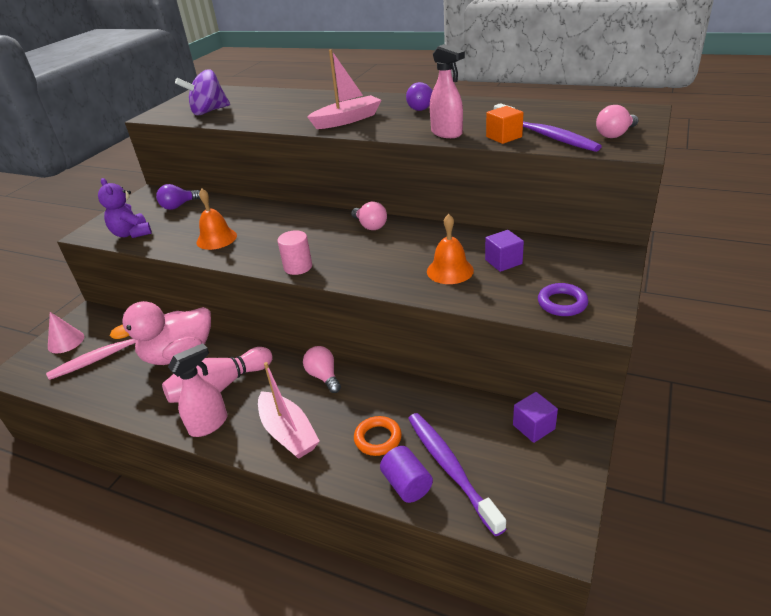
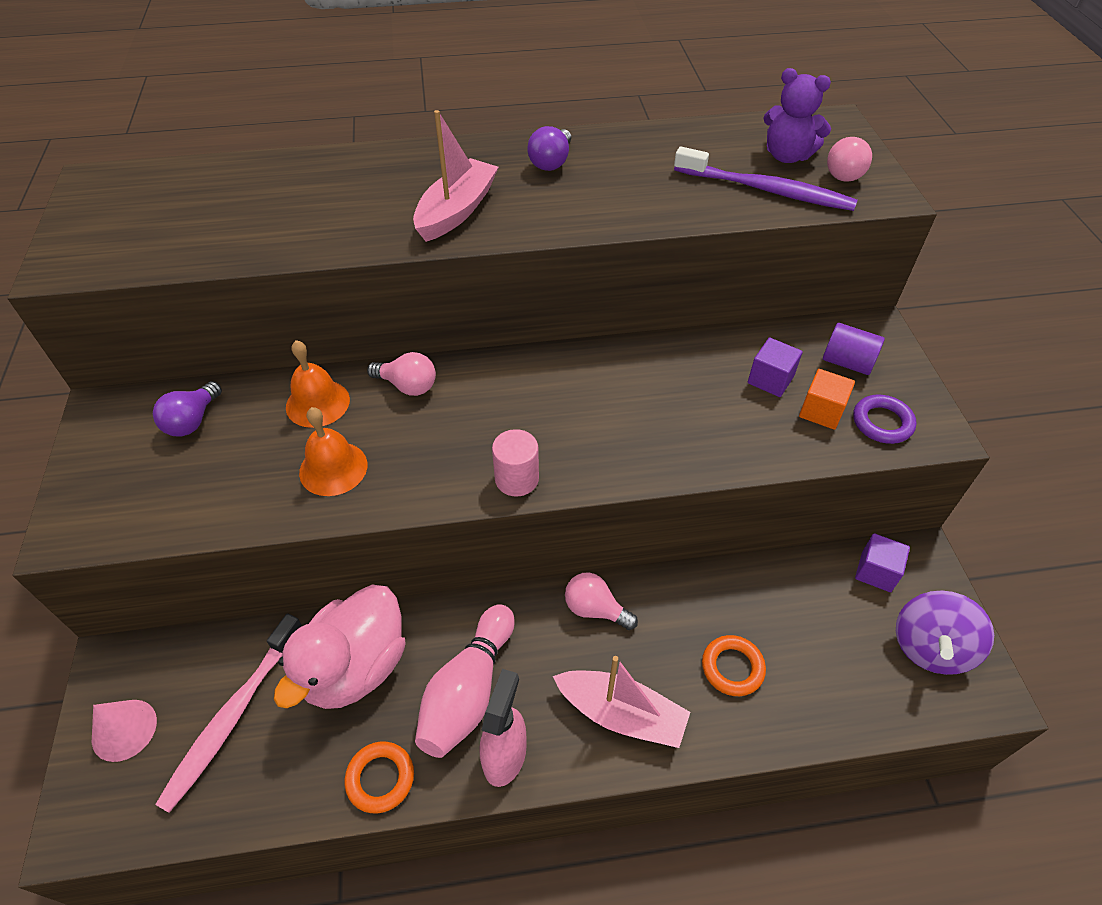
camera: 35 degrees left, 15 degrees up
purple teddy bear [98,178,152,238] -> purple teddy bear moved to [763,68,831,163]
purple spinning top [175,69,230,115] -> purple spinning top moved to [896,590,994,675]
pink light bulb [351,202,387,230] -> pink light bulb moved to [367,352,436,396]
purple cylinder [380,446,433,503] -> purple cylinder moved to [823,323,885,375]
purple toothbrush [408,413,506,536] -> none
orange bell [427,214,474,284] -> orange bell moved to [286,340,350,428]
pink spray bottle [430,44,465,138] -> none
orange cube [486,106,524,144] -> orange cube moved to [799,369,855,430]
none -> orange ring [344,742,414,813]

